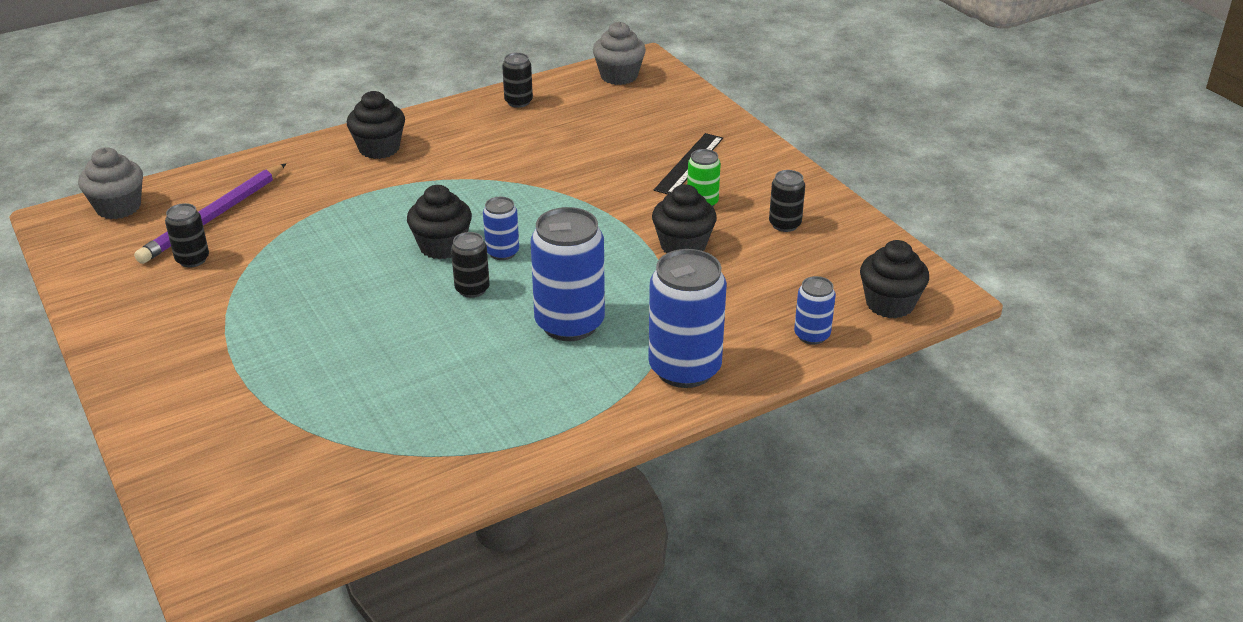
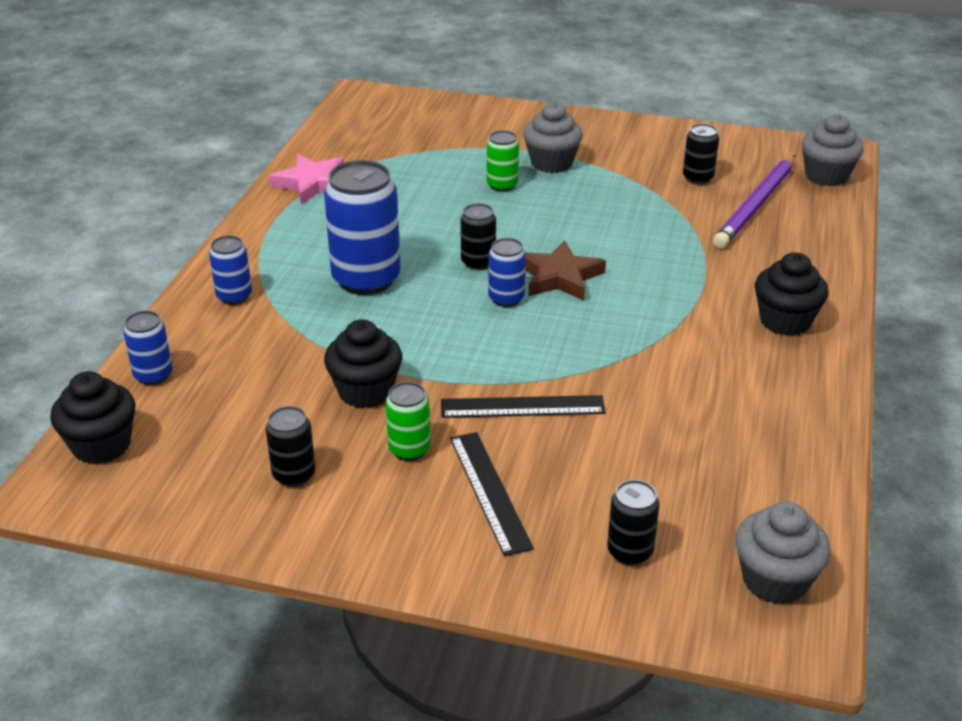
camera: 135 degrees right, 0 degrees up
purple pencil [134,164,286,264] -> purple pencil turned 135 degrees counterclockwise [713,155,795,248]
black cupcake [407,185,472,259] -> brown star [525,240,606,301]
black can [502,53,533,108] -> black can moved to [607,480,660,565]
blue can [648,249,727,388] -> blue can [209,235,252,305], size x0.51
none -> pink star [269,154,344,205]
none -> black ruler [441,395,606,418]
none -> green can [487,130,519,192]
none -> grey cupcake [523,102,583,173]

